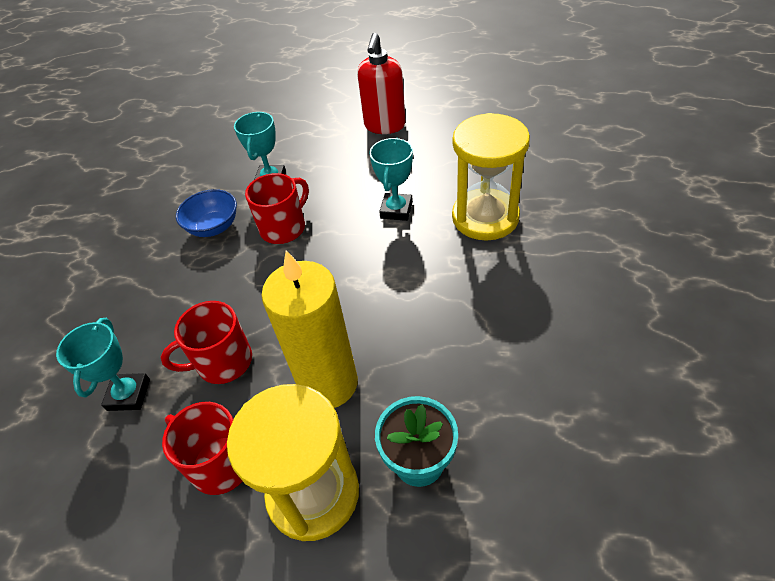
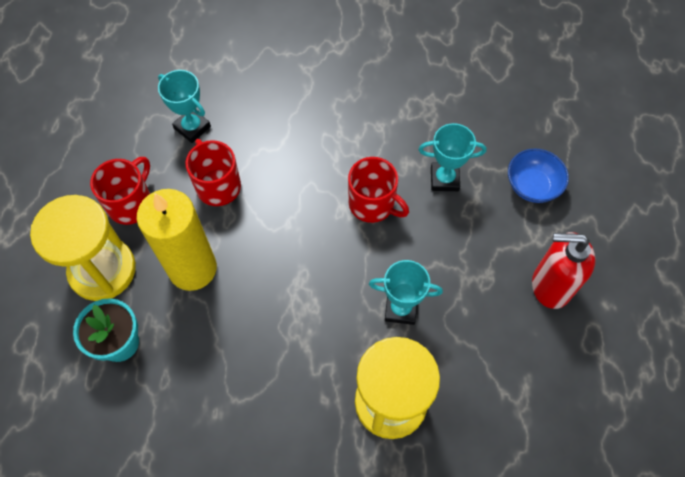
camera: 80 degrees right, 15 degrees up
turquoise trophy [56,318,150,411] -> turquoise trophy turned 45 degrees clockwise [158,70,211,143]
blue bowl [176,189,237,237] -> blue bowl moved to [508,149,569,203]

